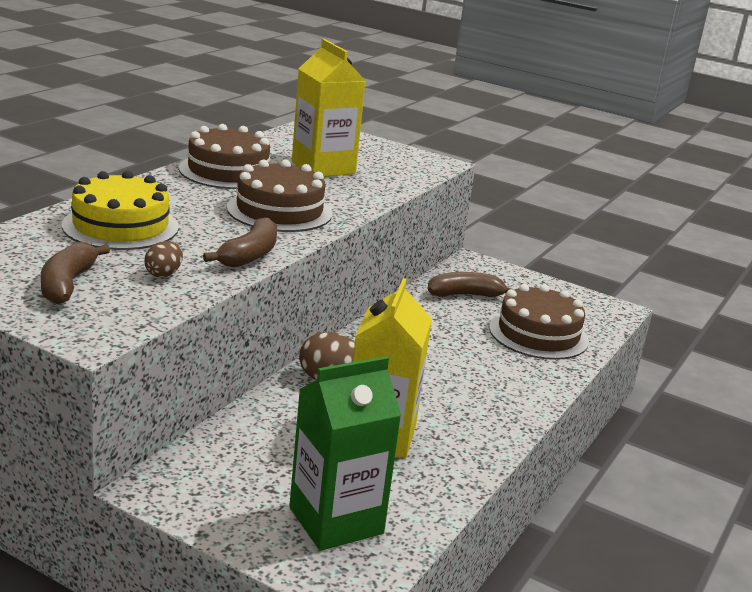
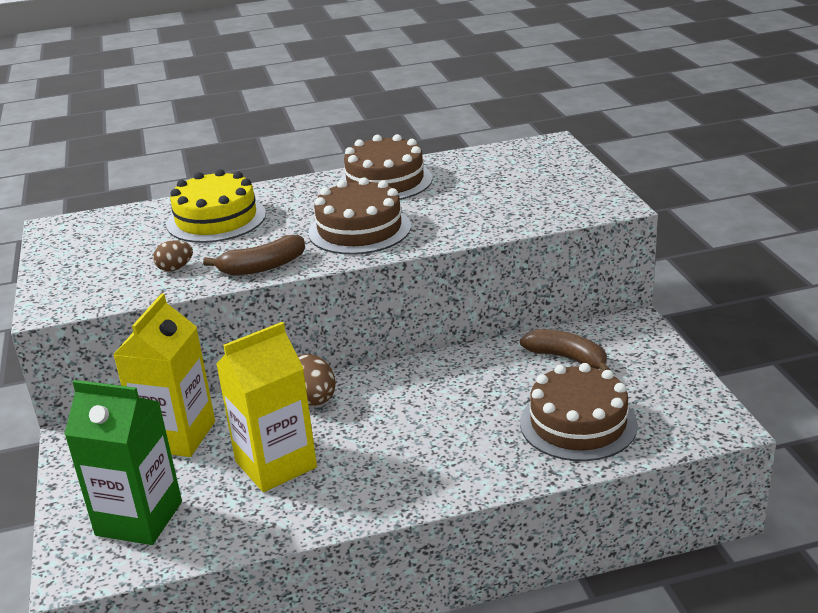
camera: 50 degrees right, 5 degrees up
brown banana [41,242,110,305] -> none
yellow carton [292,39,366,177] -> yellow carton moved to [113,293,215,457]

